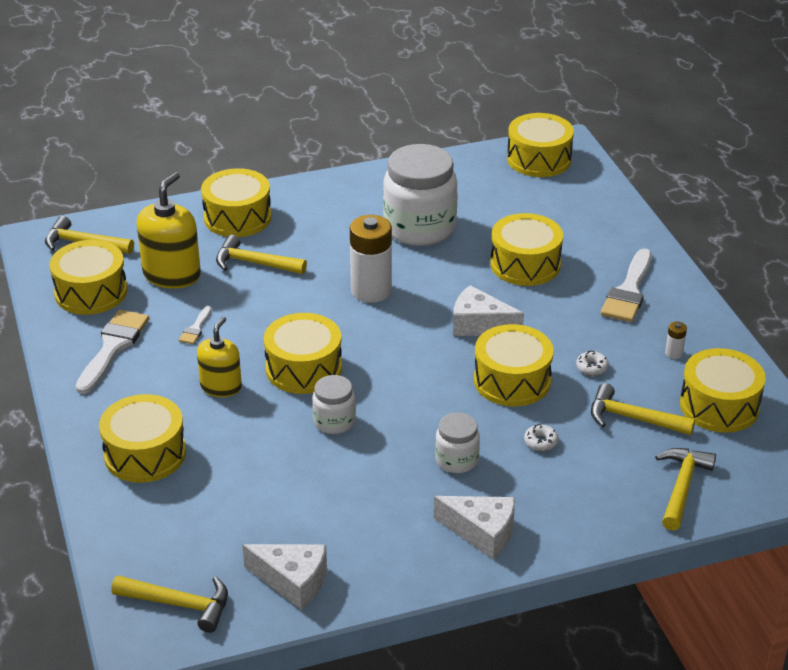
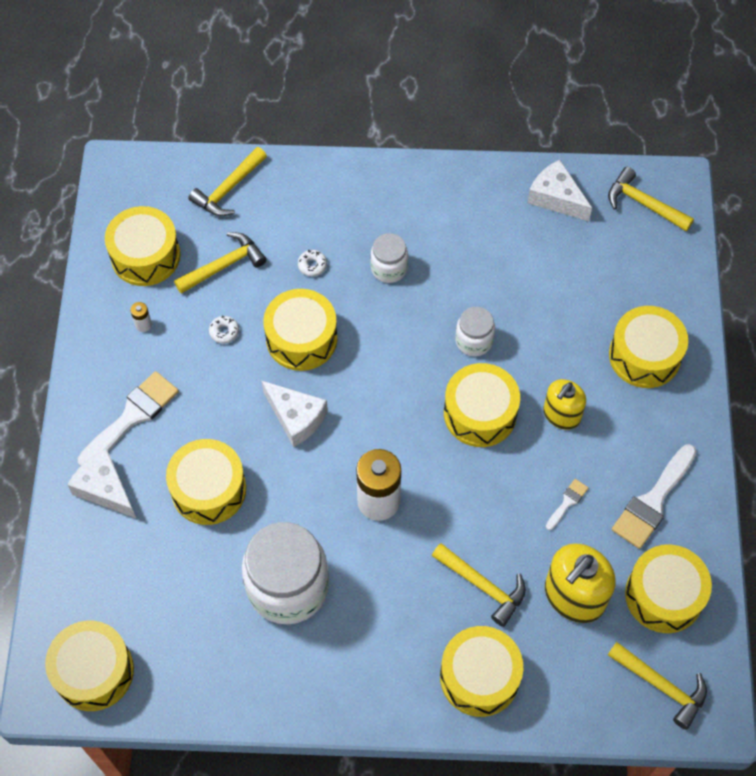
camera: 160 degrees left, 25 degrees up
white cheese [434,496,515,559] -> white cheese moved to [67,449,137,519]
yellow hammer [591,383,695,435] -> yellow hammer turned 75 degrees counterclockwise [174,232,267,294]

